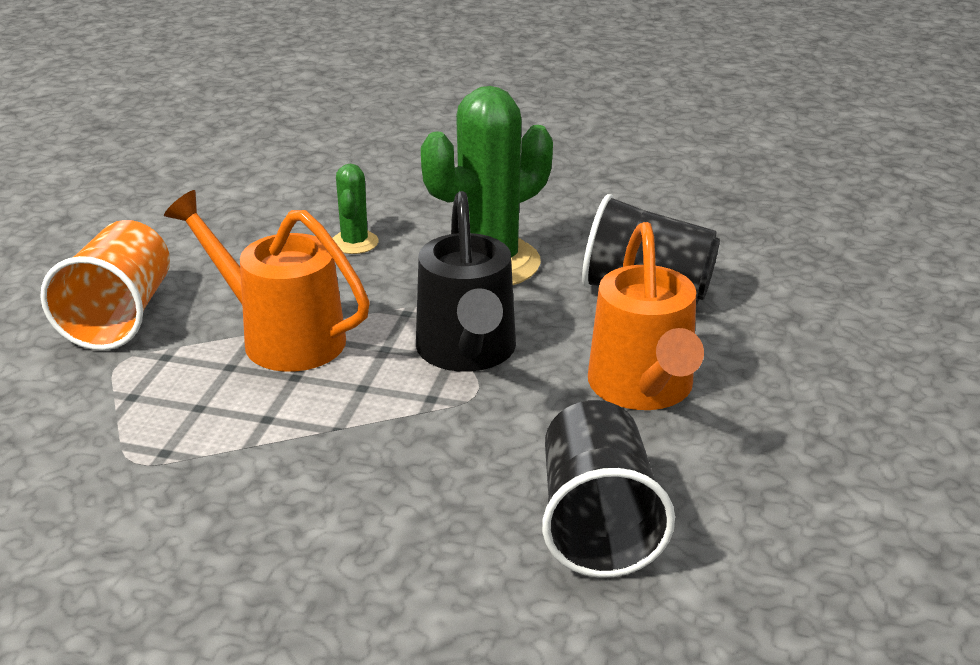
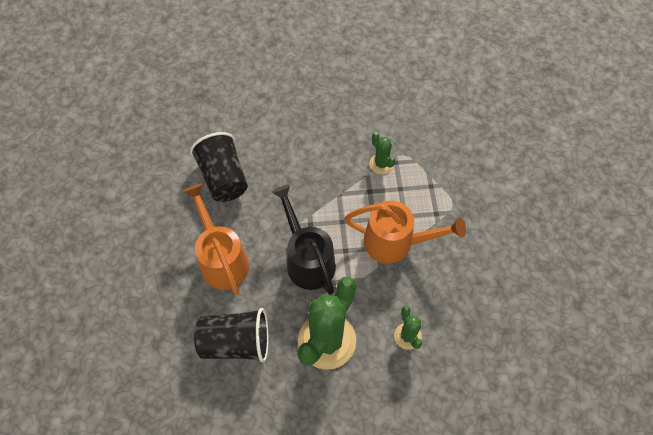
camera: 160 degrees right, 30 degrees up
orange cup [40,220,170,350] -> none
none -> green cactus [369,132,396,174]

